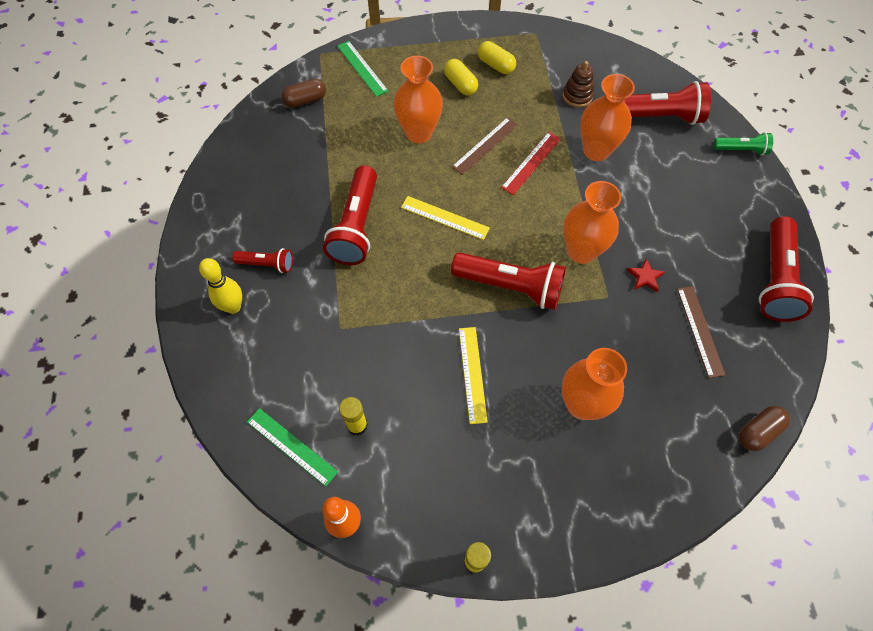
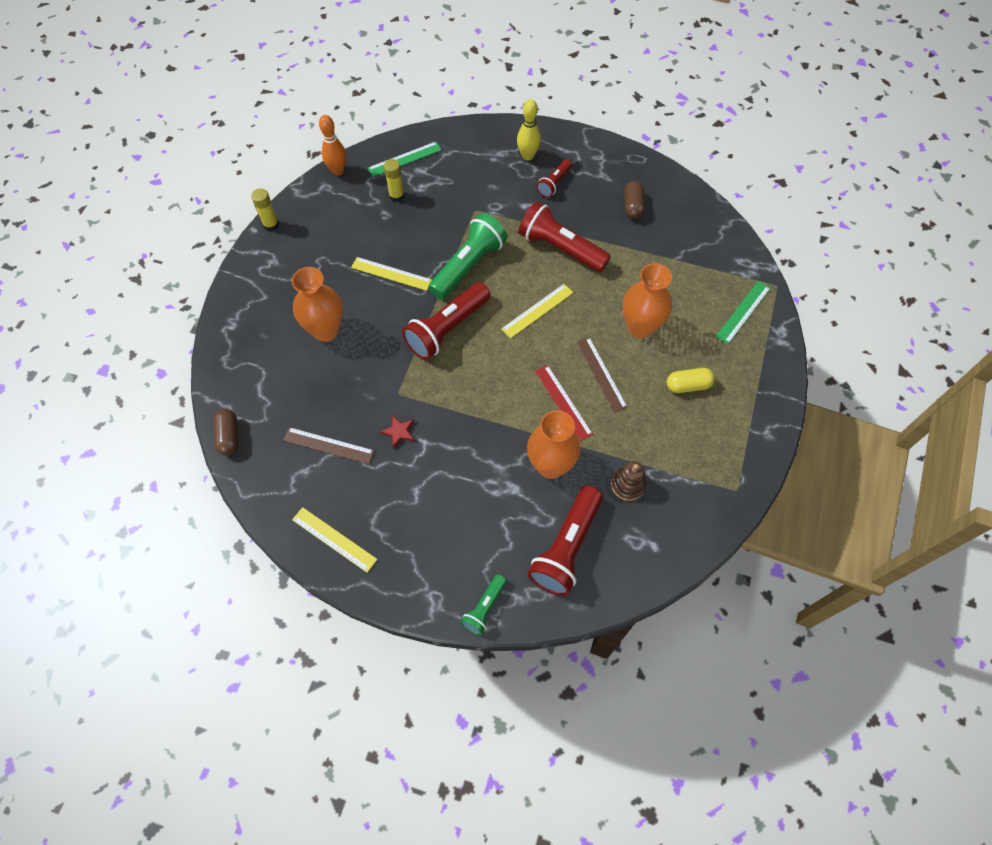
camera: 115 degrees right, 0 degrees up
brown capsule [281,79,326,108] -> brown capsule moved to [624,181,645,219]
green ruler [337,41,388,97] -> green ruler turned 45 degrees counterclockwise [716,281,770,344]
yellow capsule [478,41,516,74] -> none
orange vase [563,181,621,264] -> none
red flashlight [759,216,814,322] -> yellow ruler [292,507,377,573]
none -> green flashlight [428,213,507,299]

